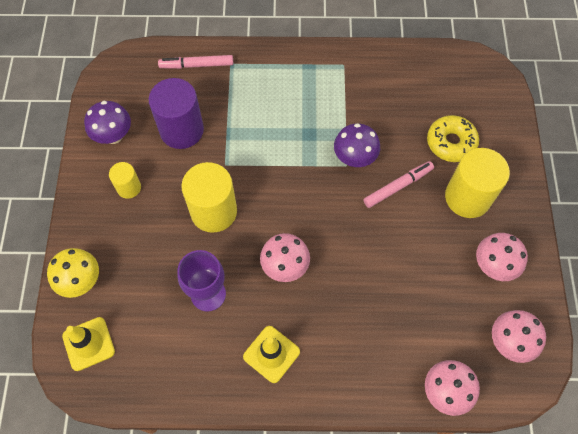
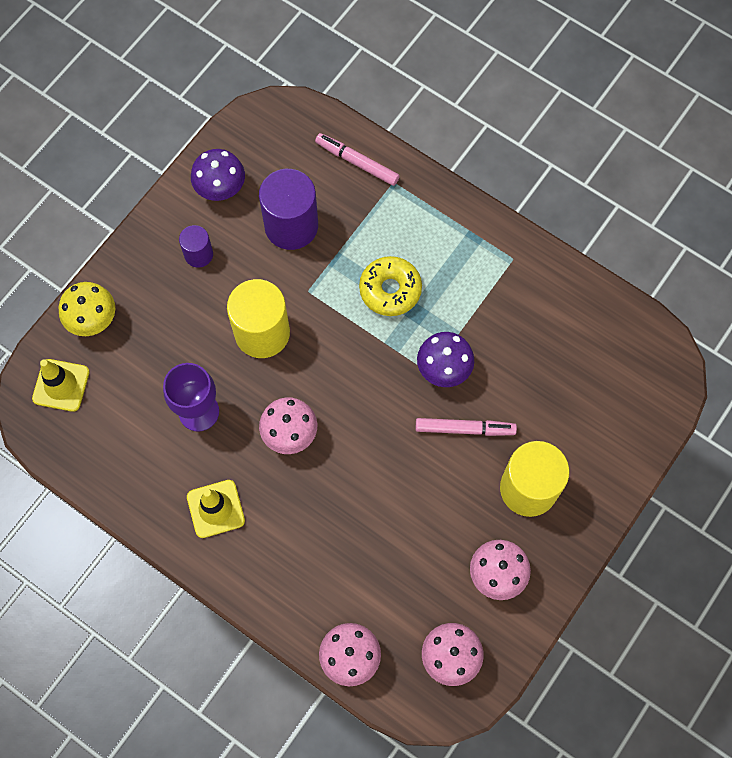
camera: 35 degrees right, 5 degrees up
yellow cylinder [109,162,141,199] -> purple cylinder [179,225,213,268]
yellow donut [427,115,479,162] -> yellow donut moved to [359,256,422,316]

